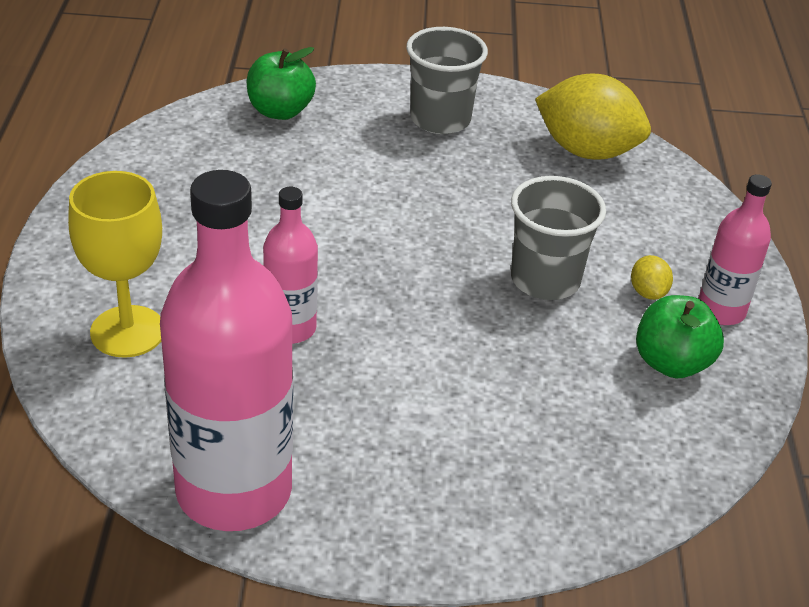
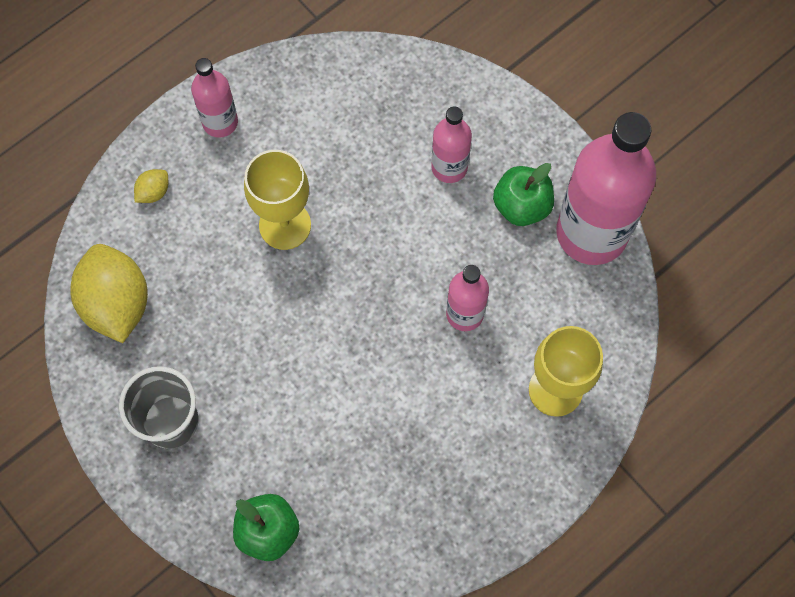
camera: 130 degrees left, 30 degrees up
grey cup [511,176,606,300] -> yellow goblet [244,150,311,250]
yellow lemon [631,255,673,300] -> yellow lemon moved to [134,169,168,203]
green apple [636,295,724,378] -> green apple moved to [493,163,554,226]
none -> pink bottle [431,106,472,183]

